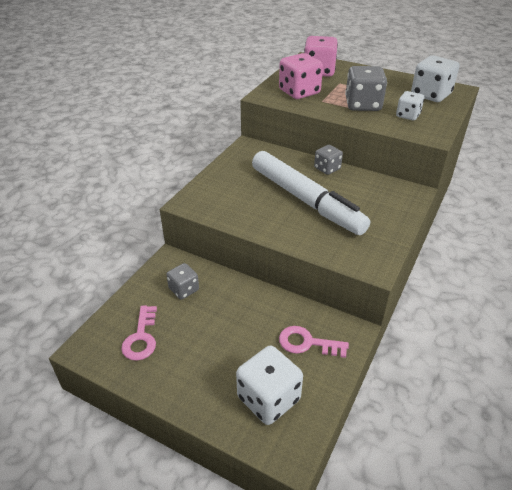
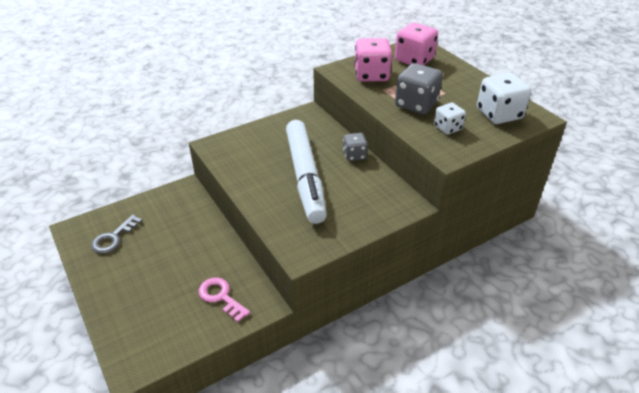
camera: 30 degrees right, 0 degrees up
pink key [121,305,157,361] -> grey key [91,214,143,254]
grey dice [166,263,199,299] -> none
white dice [236,345,303,425] -> none

